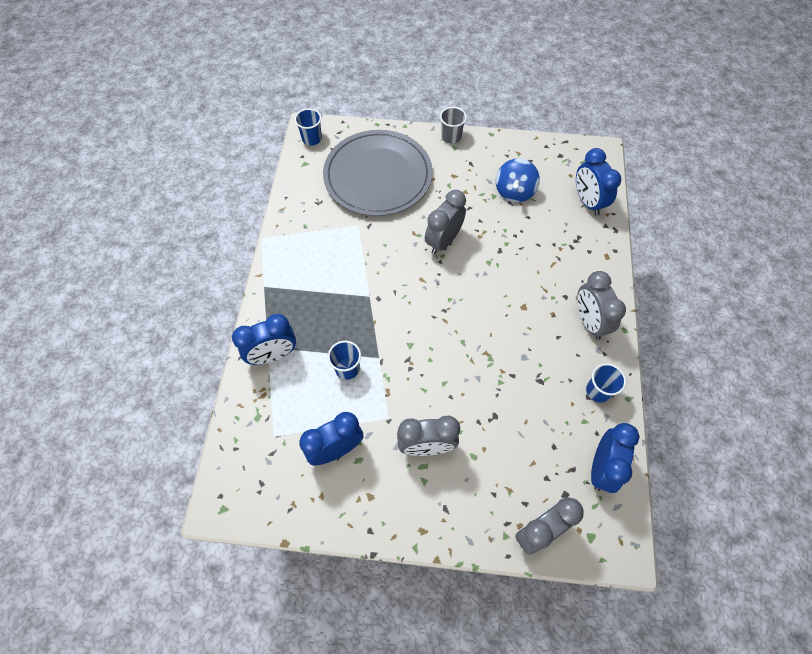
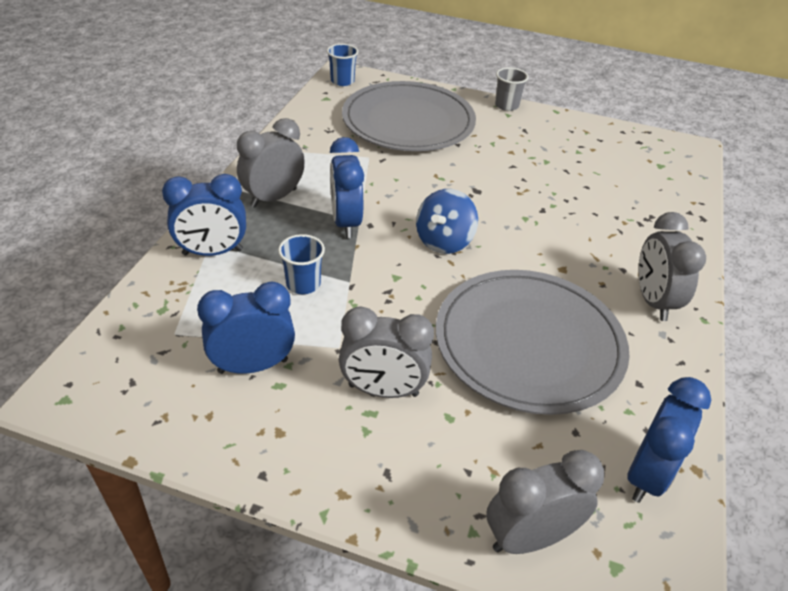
camera: 10 degrees right, 20 degrees down
grey clock [425,190,466,254] -> grey clock moved to [237,118,305,208]
blue spinning top [496,158,540,203] -> blue spinning top moved to [416,189,478,254]
blue clock [576,148,621,216] -> blue clock moved to [330,137,364,238]
blue cup [586,363,626,403] -> none
none -> grey plate [436,270,630,415]

